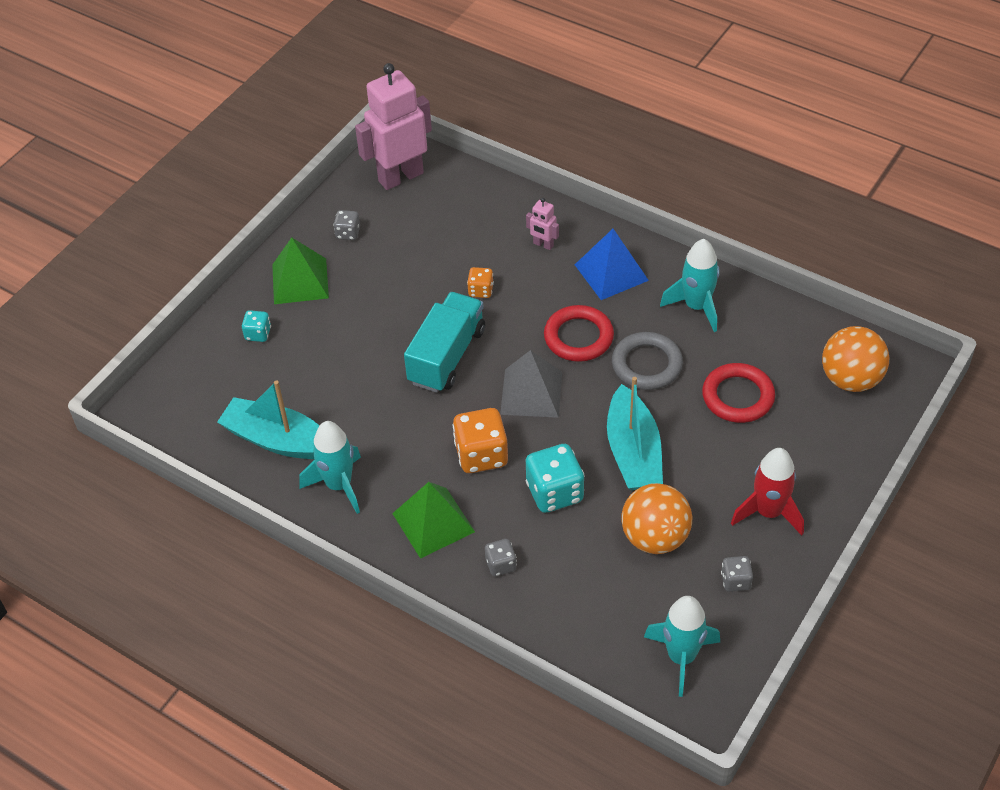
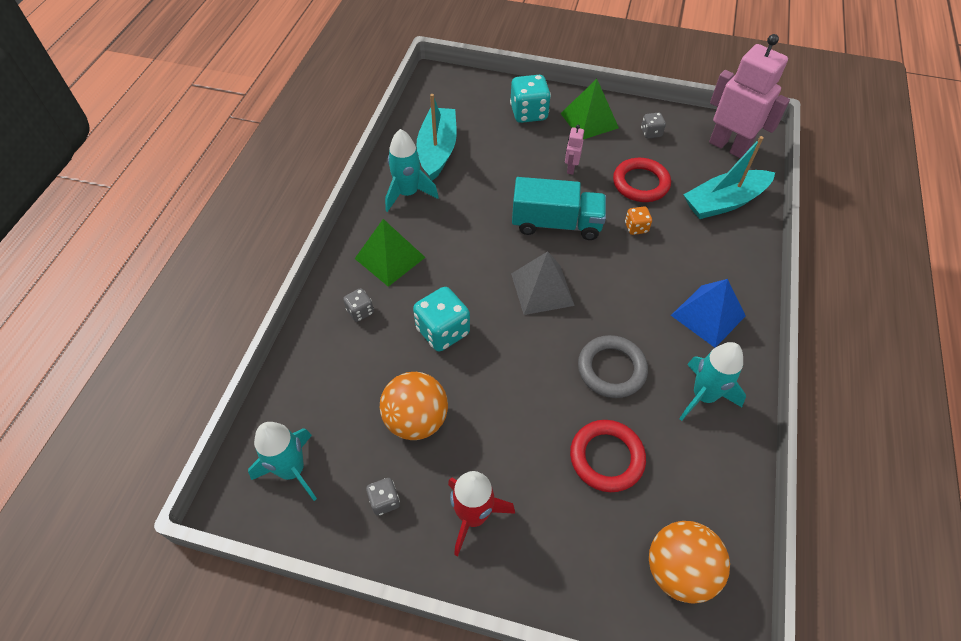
camera: 70 degrees right, 5 degrees up
turquoise dice [242,310,271,342] -> turquoise dice [510,75,551,123], size x1.87
orange dice [453,408,508,473] -> none
pink robot [526,198,559,250] -> pink robot moved to [565,125,584,175]
red ring [544,305,614,362] -> red ring moved to [613,158,671,202]
turquoise boat [607,377,663,490] -> turquoise boat moved to [683,136,775,219]

